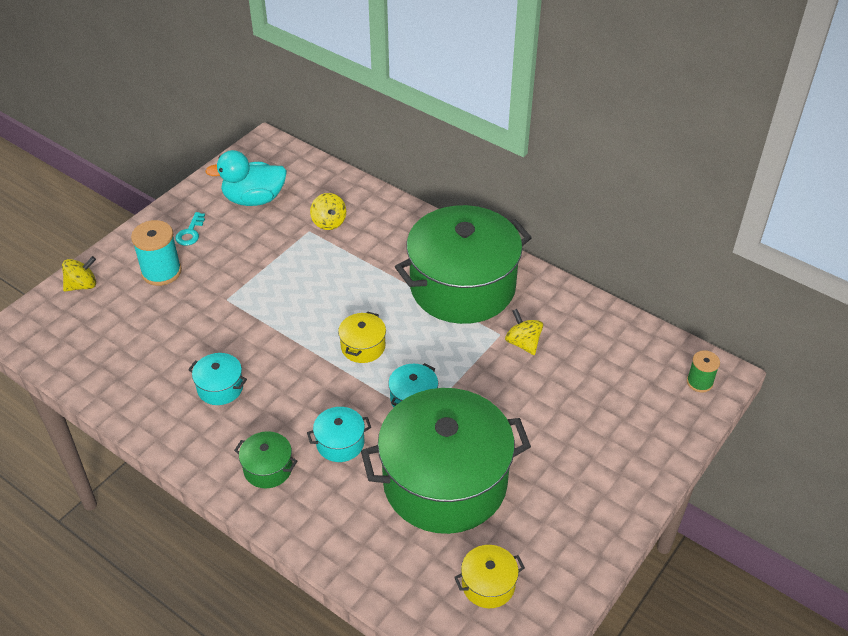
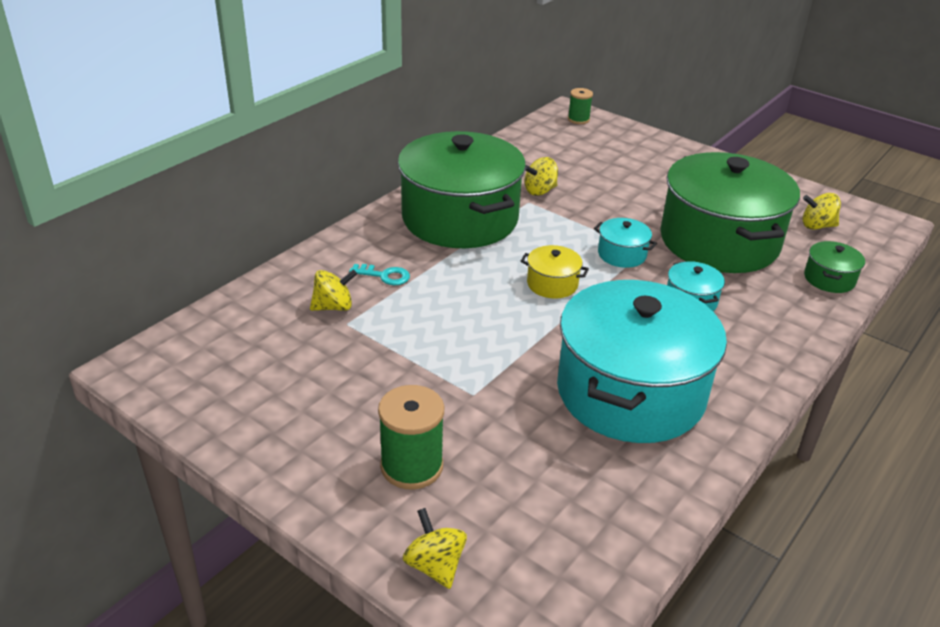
camera: 90 degrees left, 10 degrees down
turquoise spool [131,220,182,286] -> green spool [378,385,444,490]
turquoise key [175,212,205,246] -> turquoise key moved to [349,264,410,285]
turquoise pot [188,353,247,405] -> turquoise pot [557,280,727,443], size x2.50
turquoise duck [205,150,287,206] -> none
green pot [234,431,297,488] -> green pot moved to [804,241,865,293]
yellow pot [454,545,525,608] -> yellow spinning top [803,193,841,230]

